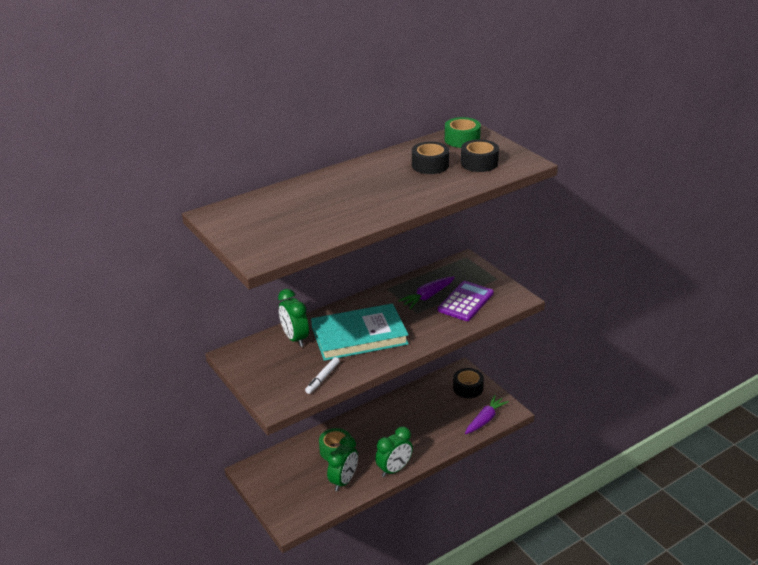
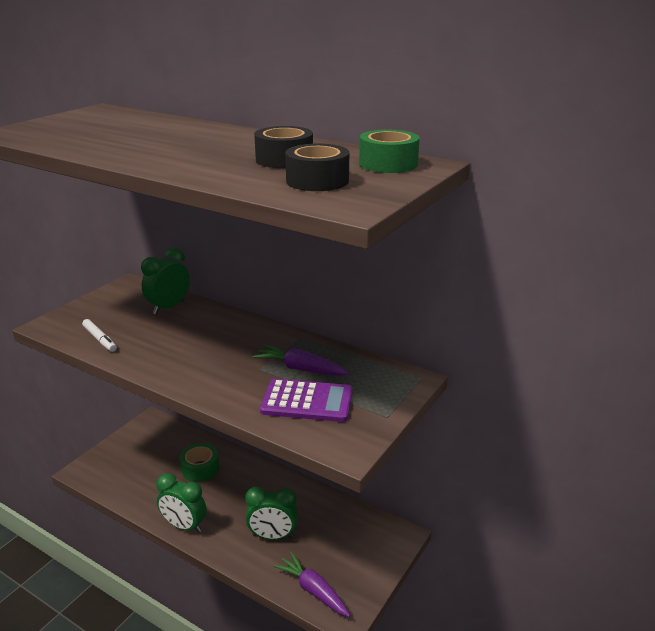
camera: 65 degrees right, 5 degrees down
white marker [305,357,340,394] -> white marker turned 135 degrees counterclockwise [82,319,117,352]
turquoise book [311,303,409,361] -> none
green clock [327,436,358,491] -> green clock moved to [245,487,298,540]
black tape [453,368,484,398] -> none
purple carrot [465,395,509,434] -> purple carrot turned 150 degrees counterclockwise [273,552,350,617]

